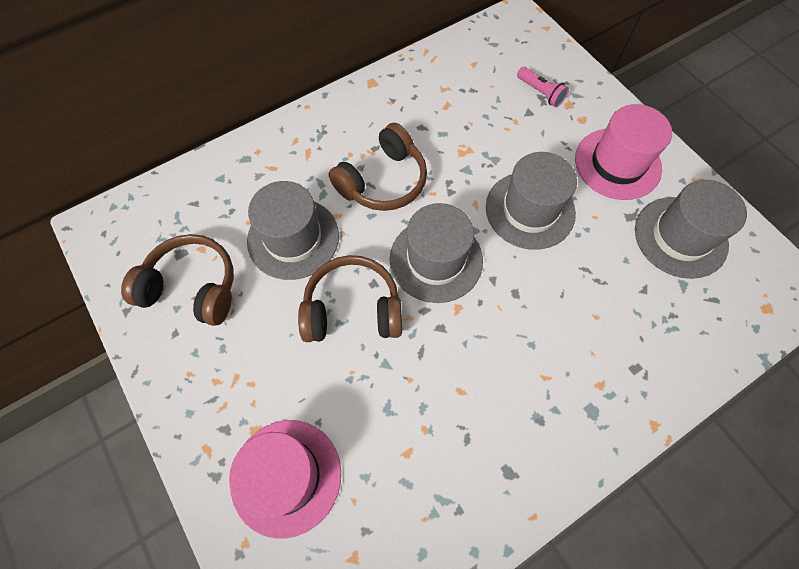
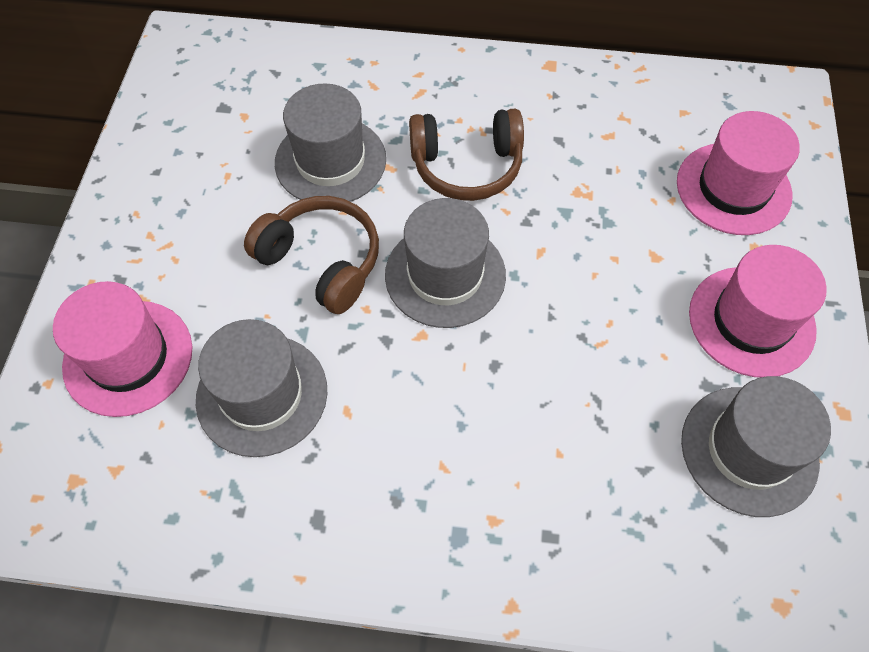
camera: 40 degrees right, 5 degrees down
brown headphones [121,234,234,326] -> none
grey hat [486,152,577,250] -> grey hat moved to [196,319,327,457]
pink flashlight [517,67,569,107] -> pink hat [677,111,800,235]

